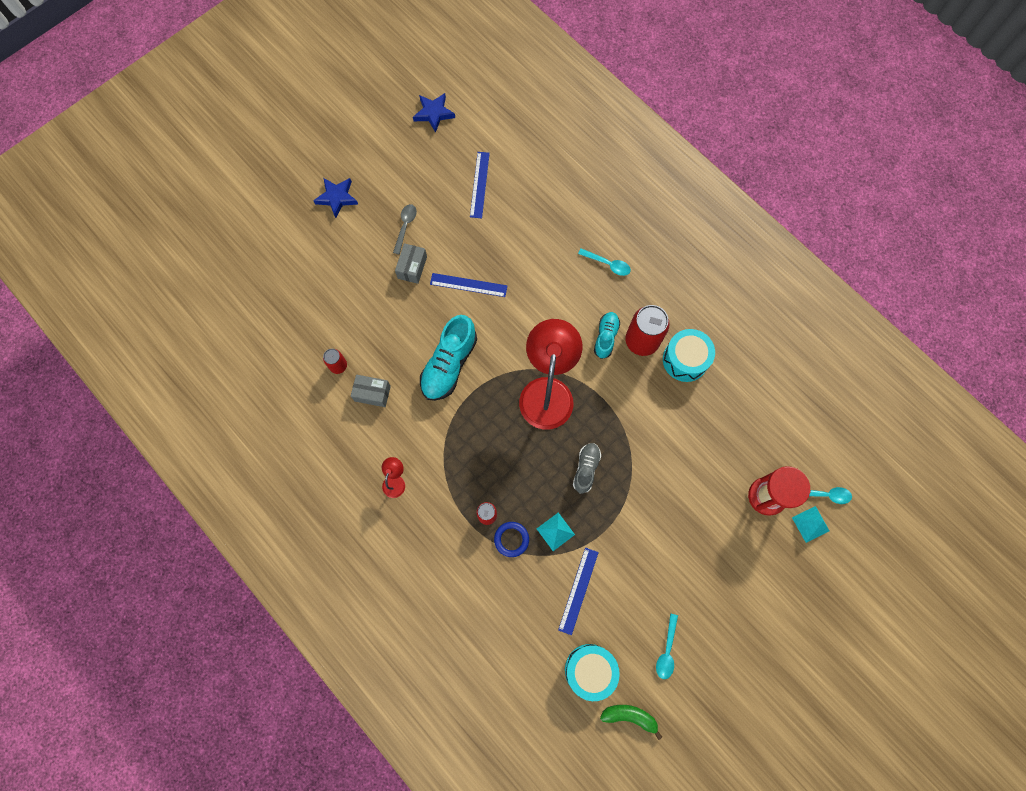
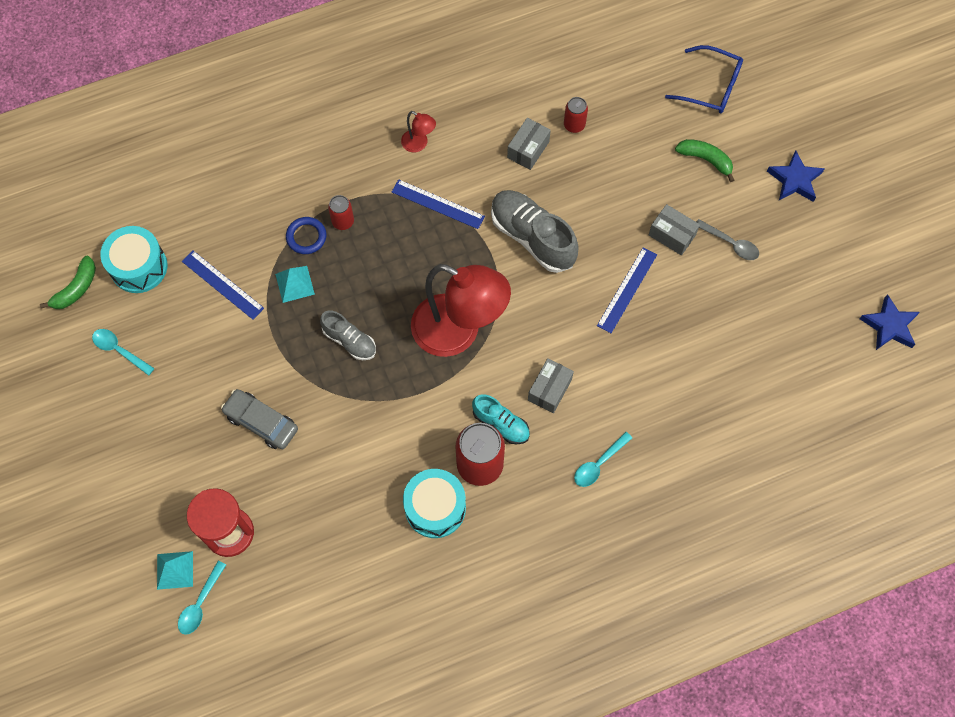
camera: 110 degrees right, 5 degrees down
turquoise shoe [420,315,477,401] -> grey shoe [491,190,579,273]
blue ruler [470,152,490,218] -> blue ruler moved to [392,179,485,229]
none -> grey car [221,389,298,449]
none -> grey box [528,358,574,413]
none -> blue glasses [665,45,743,114]
none -> green banana [675,139,734,182]

